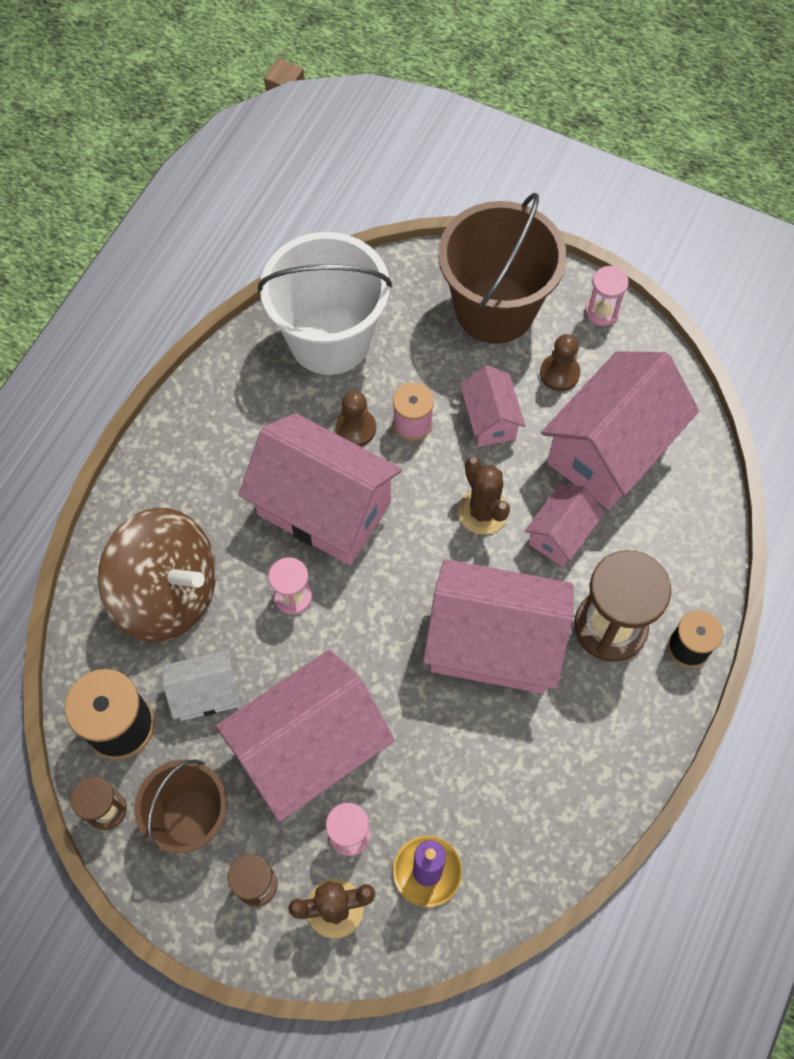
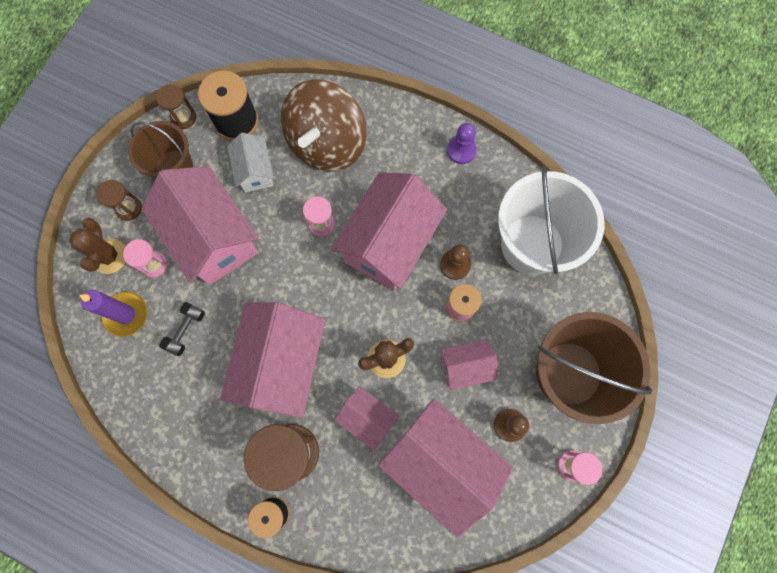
camera: 90 degrees right, 10 degrees up
none -> black dumbbell [159,302,205,356]
none -> purple pawn [447,123,477,164]

